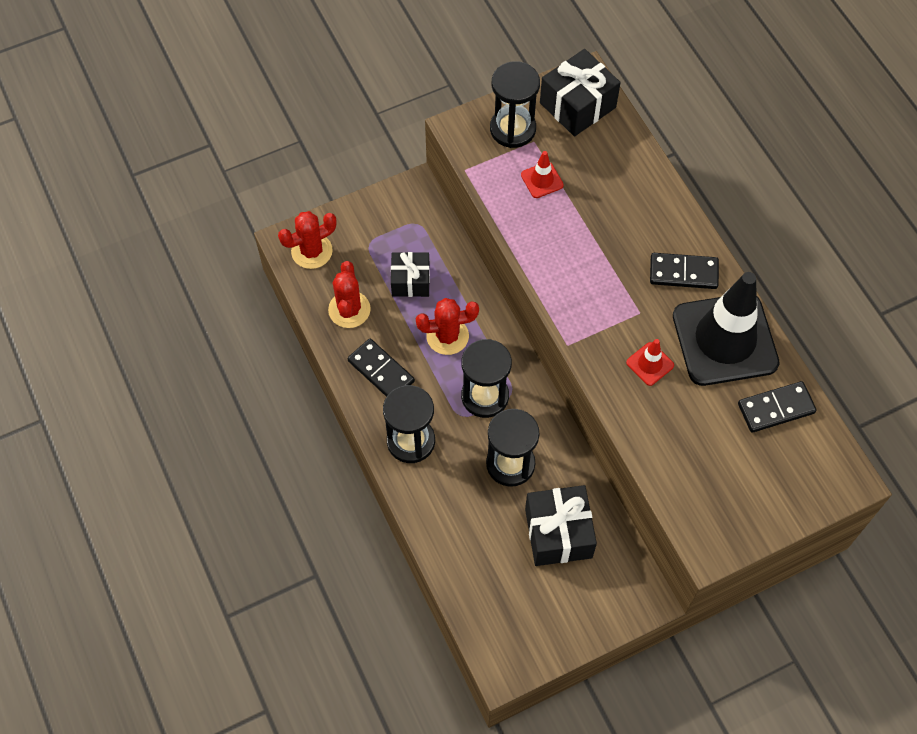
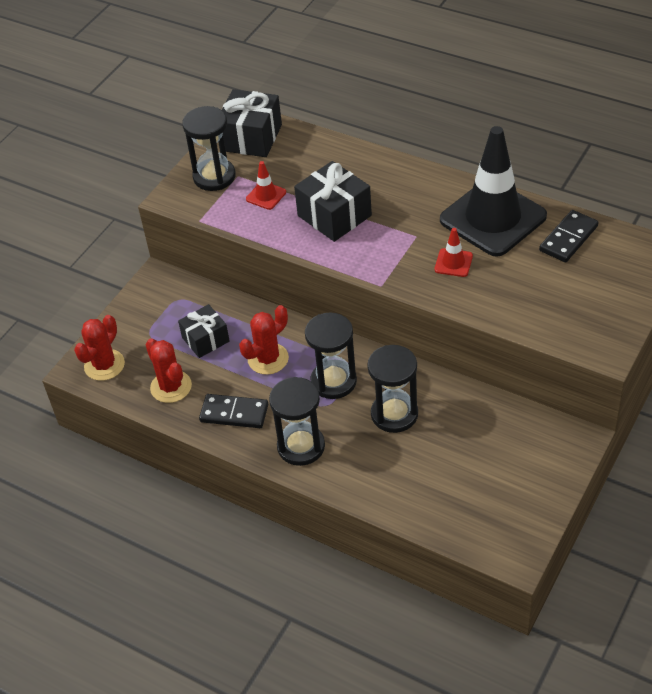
camera: 30 degrees left, 15 degrees down
black gift [525,485,597,566] -> black gift moved to [294,161,372,242]
black domino [650,253,719,289] -> none

